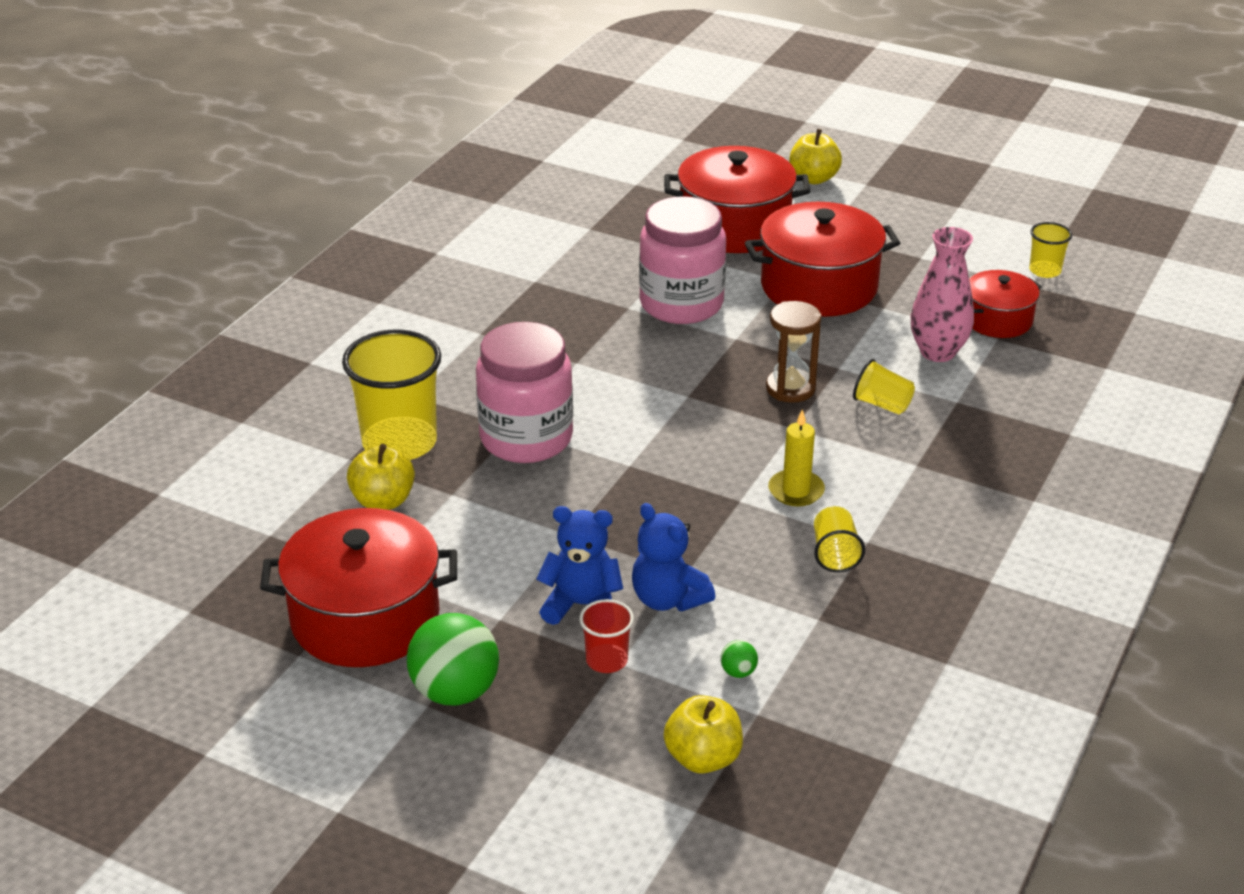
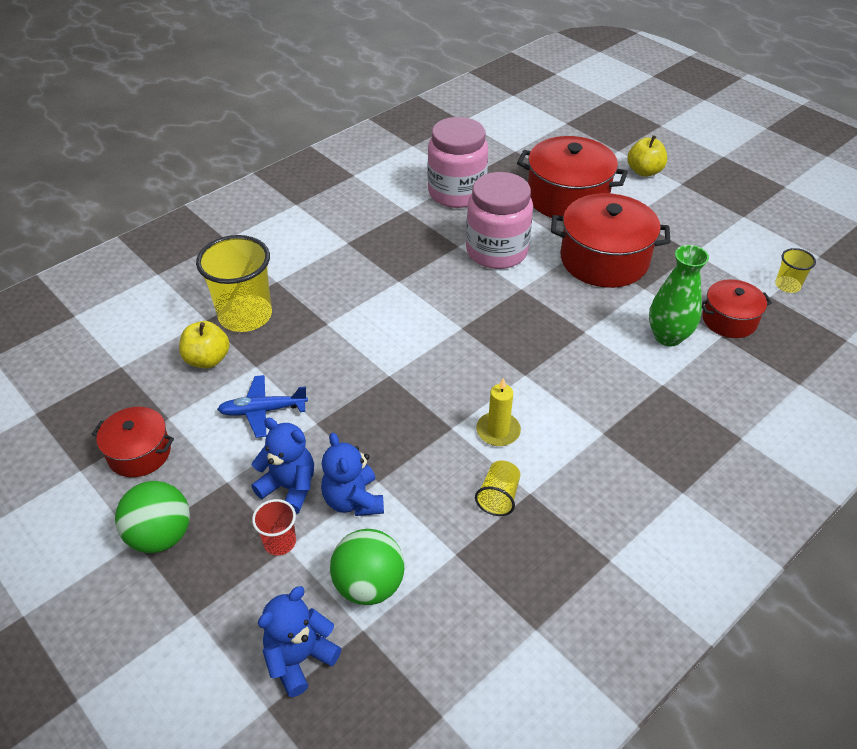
camera: 20 degrees right, 10 degrees up
red pot [260,508,457,667] -> red pot [92,407,174,477], size x0.57
pink jar [476,322,573,463] -> pink jar moved to [428,117,488,208]
yellow apple [664,695,743,774] -> blue teddy bear [258,586,342,697]
green ball [721,640,758,678] -> green ball [330,529,405,605], size x2.41
brown hourglass [766,301,821,402] -> none
yellow cup [853,359,915,414] -> none
pink vase [911,227,974,362] -> green vase [649,245,709,346]
none -> blue plane [217,375,308,438]

